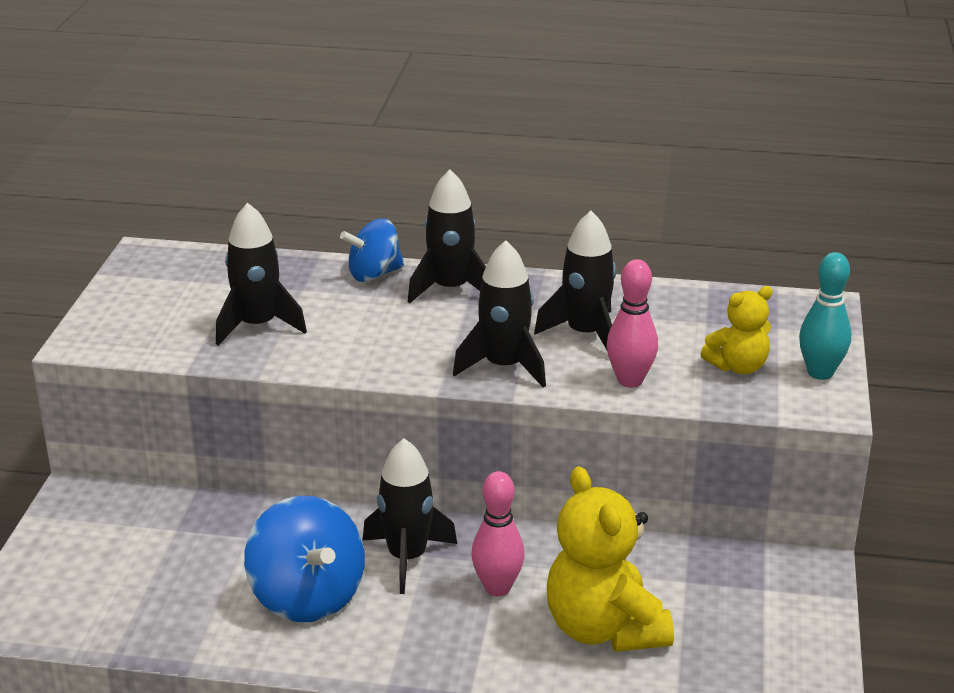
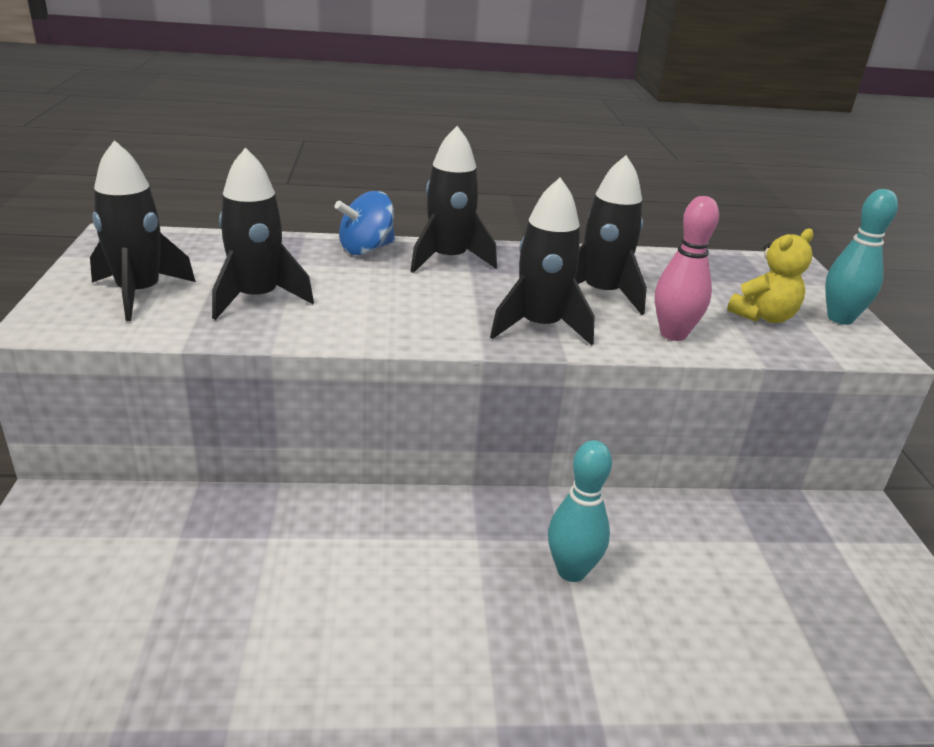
camera: 15 degrees left, 0 degrees up
blue spinning top [244,496,365,622] -> none
black rocket [363,438,457,594] -> black rocket moved to [90,140,196,321]
pink bowling pin [471,471,525,596] -> turquoise bowling pin [548,440,612,582]
yellow teddy bear [547,466,674,652] -> none

